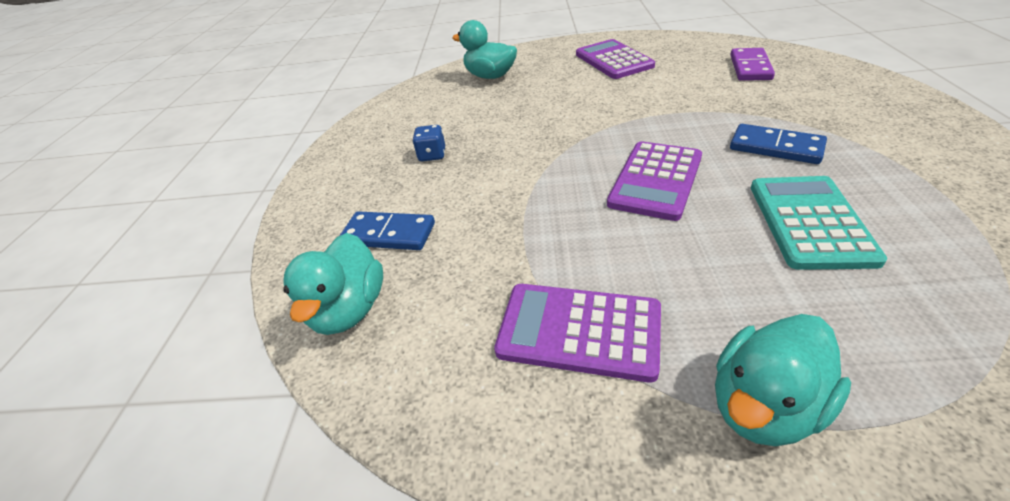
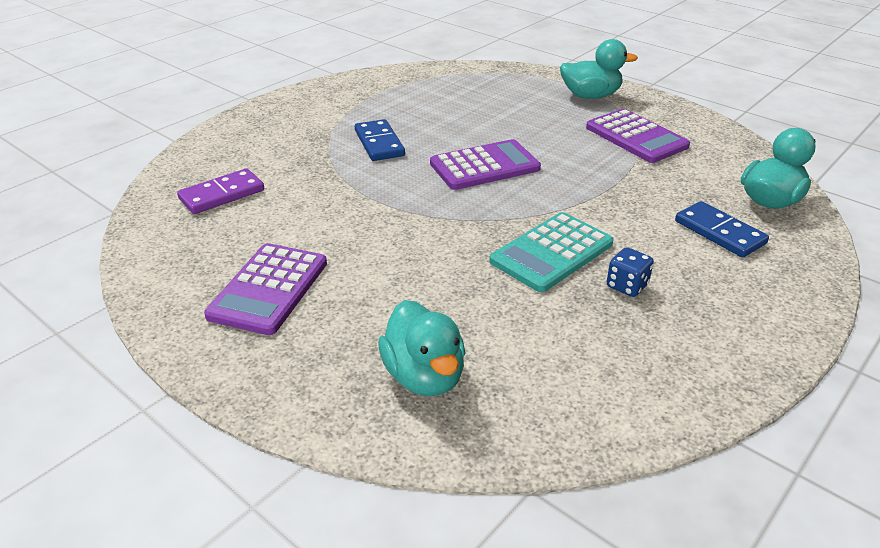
camera: 145 degrees left, 5 degrees down
turquoise calculator [751,176,887,270] -> turquoise calculator moved to [490,212,613,292]

